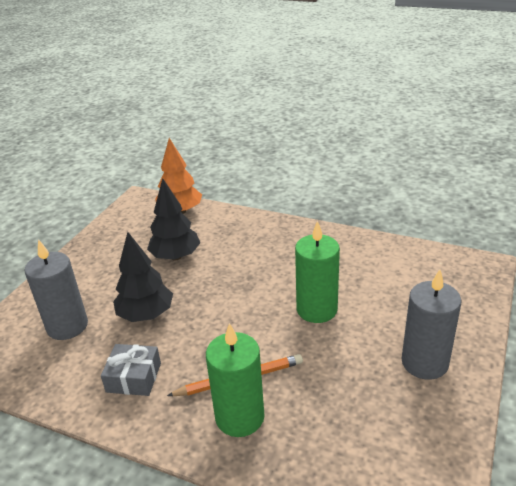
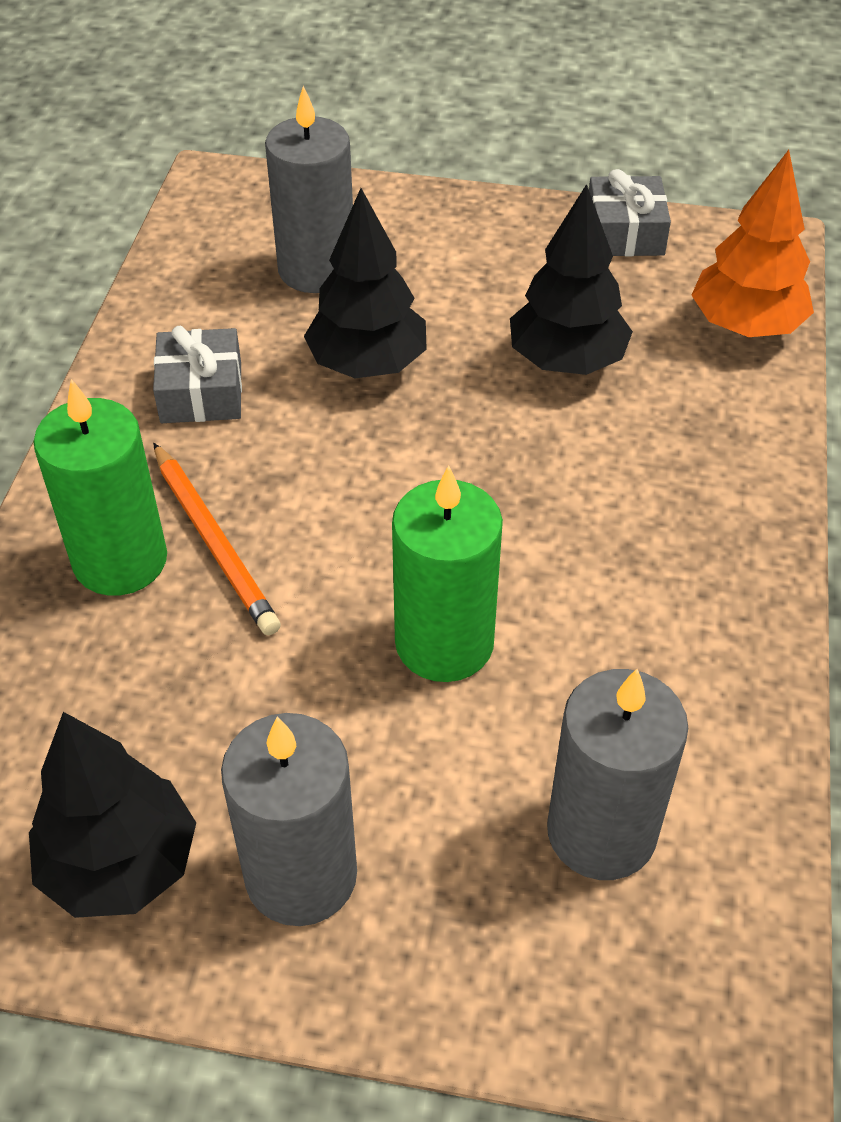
camera: 75 degrees right, 15 degrees up
none -> black tree [29,712,196,918]
none -> grey candle [547,669,688,880]
none -> grey gift [589,169,671,256]

